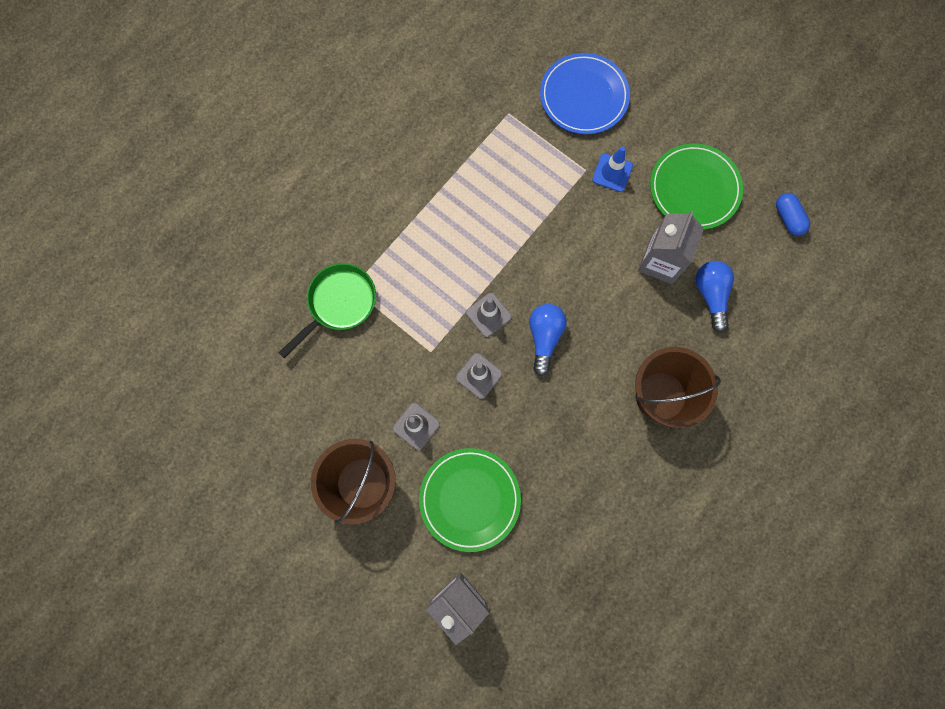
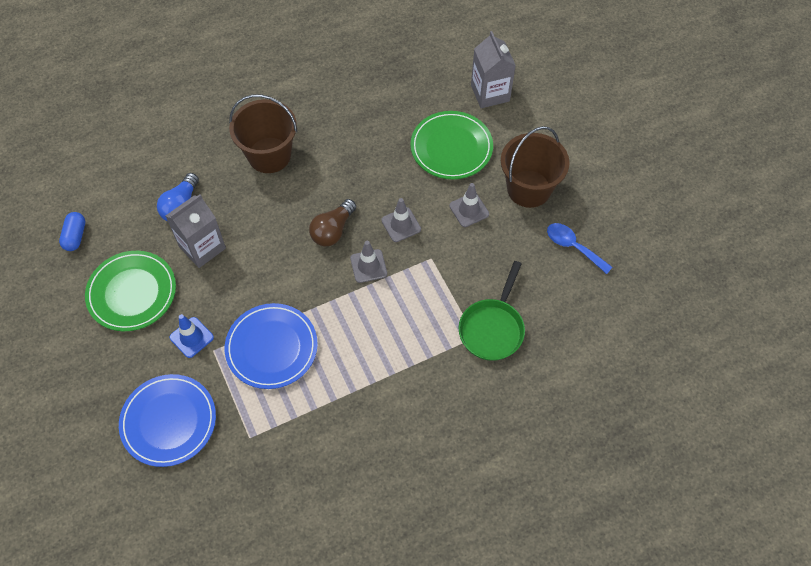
camera: 155 degrees left, 15 degrees down
green pan [278,263,376,359] -> green pan turned 45 degrees counterclockwise [459,261,525,361]
blue light bulb [529,304,567,376] -> brown light bulb [309,199,356,246]
none -> blue plate [225,303,318,389]
none -> blue spoon [547,223,613,274]

